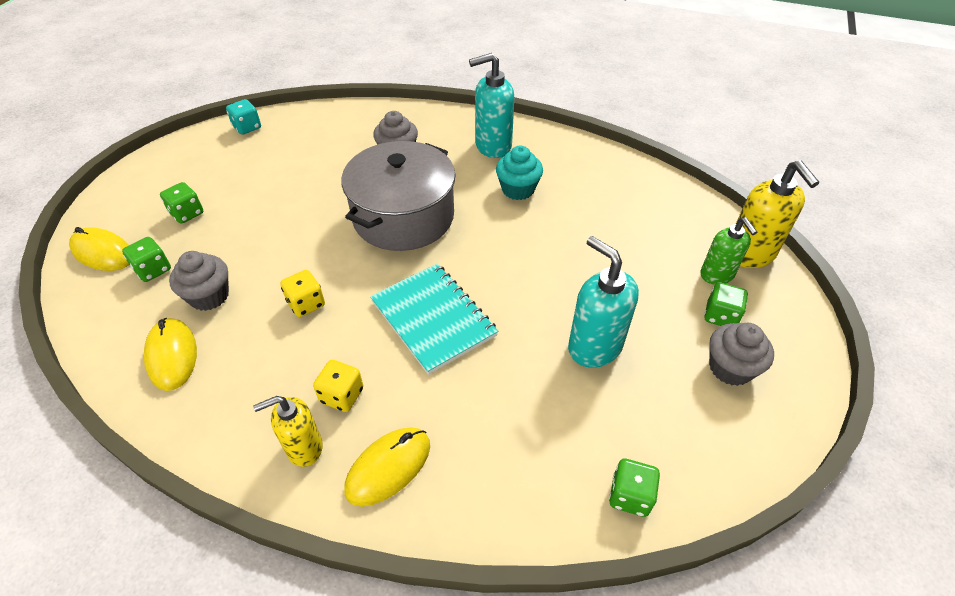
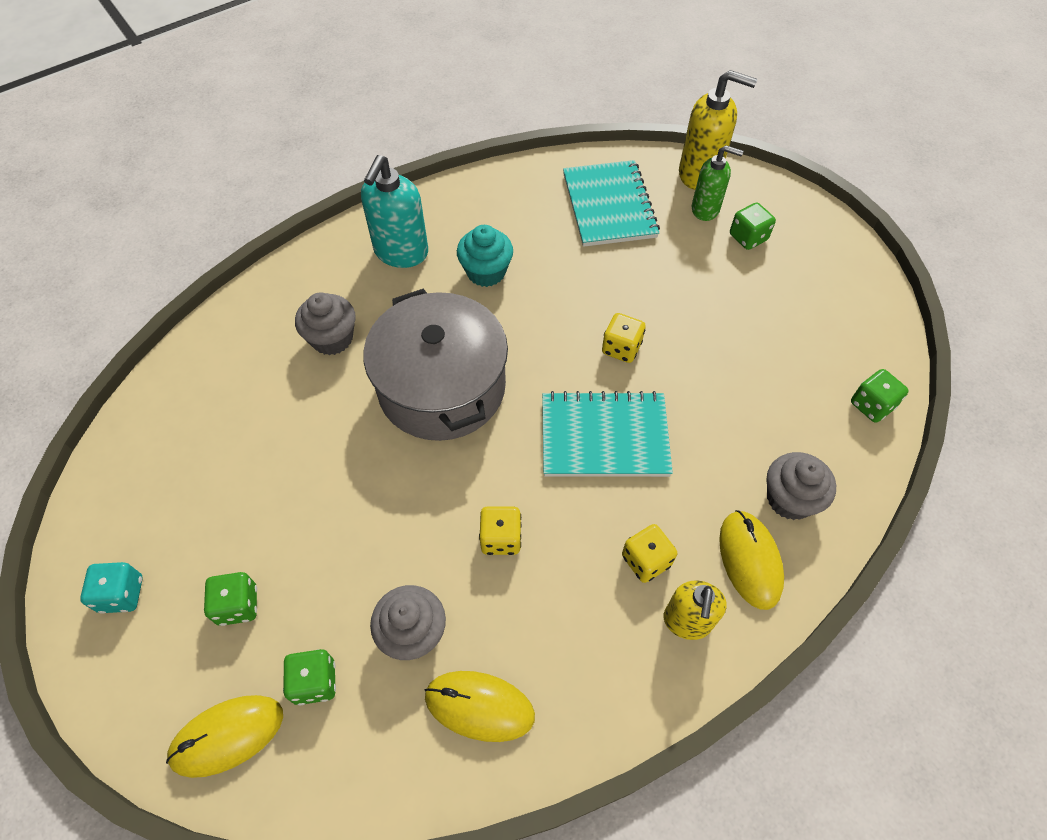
camera: 55 degrees left, 10 degrees up
turquoise dice [226,99,261,135] -> turquoise dice moved to [80,562,143,614]
turquoise soap dispenser [568,236,639,368] -> none
grey cupcake [709,323,774,386] -> grey cupcake moved to [767,452,836,520]
none -> turquoise notebook [563,160,660,247]
none -> yellow dice [602,313,646,363]

